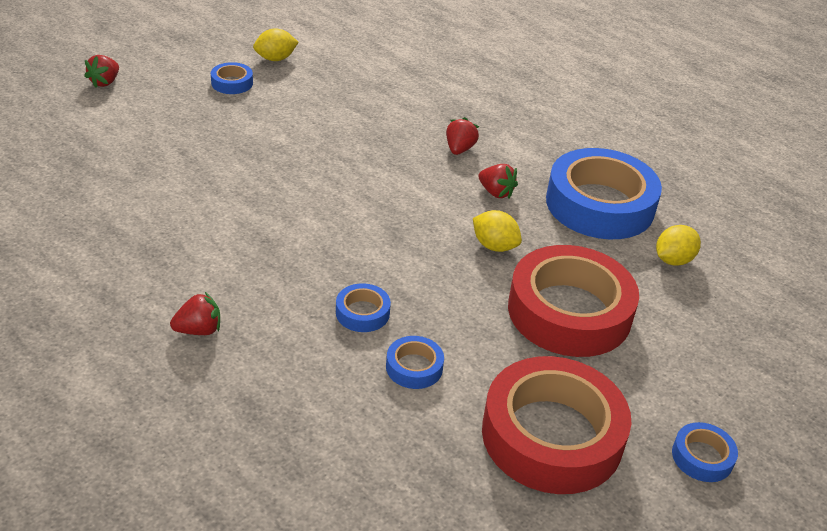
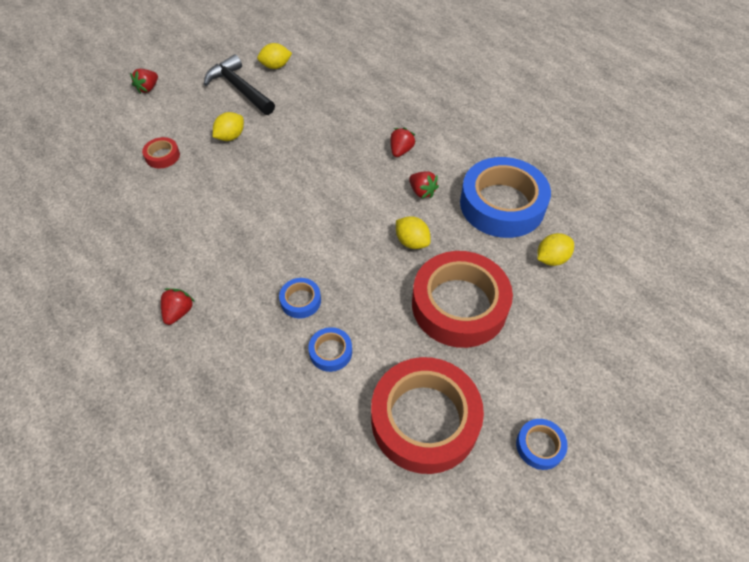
camera: 10 degrees right, 15 degrees up
red strawberry [170,292,220,335] -> red strawberry turned 60 degrees counterclockwise [161,288,195,325]
blue tape [211,62,253,94] -> black hammer [204,54,275,115]
none -> red tape [142,137,180,168]
none -> yellow lemon [213,112,244,141]

